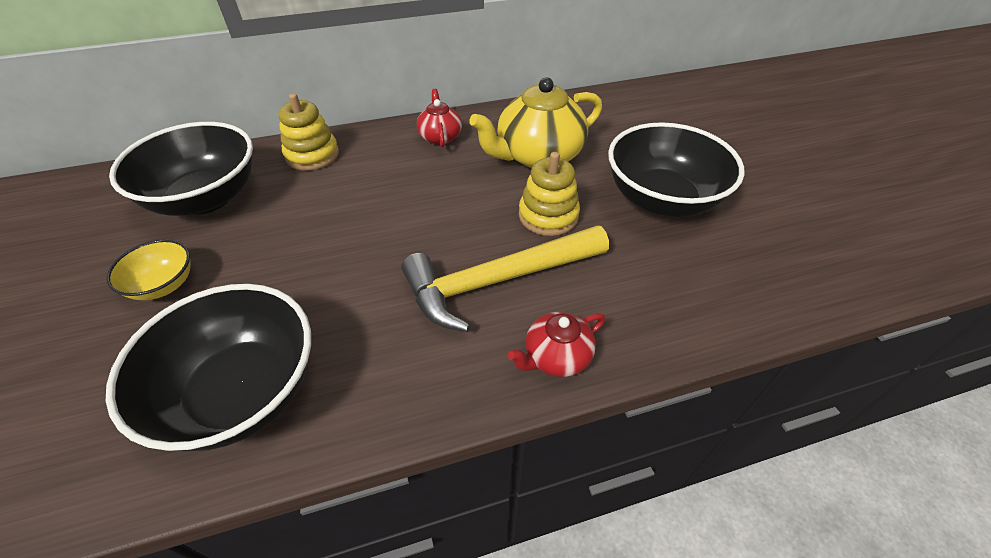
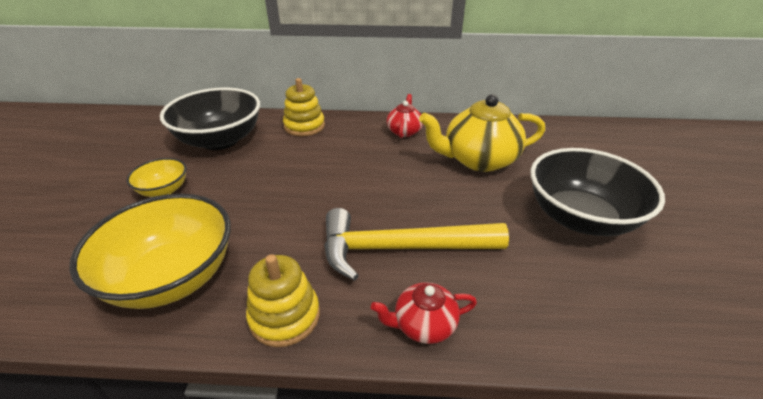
camera: 20 degrees right, 10 degrees down
black bowl [106,284,311,451] -> yellow bowl [69,194,231,309]
yellow stacking toy [519,152,580,236] -> yellow stacking toy moved to [246,254,320,347]

